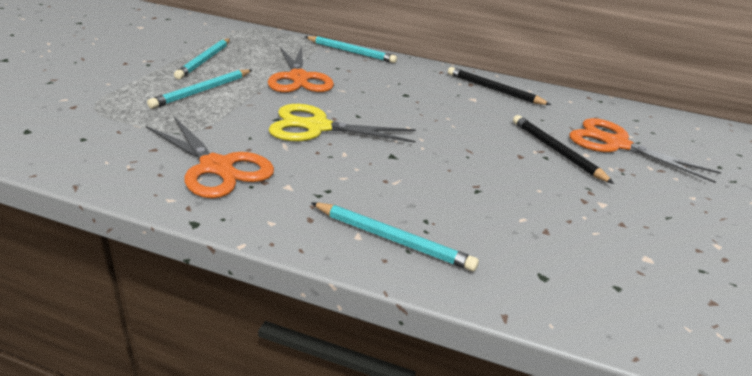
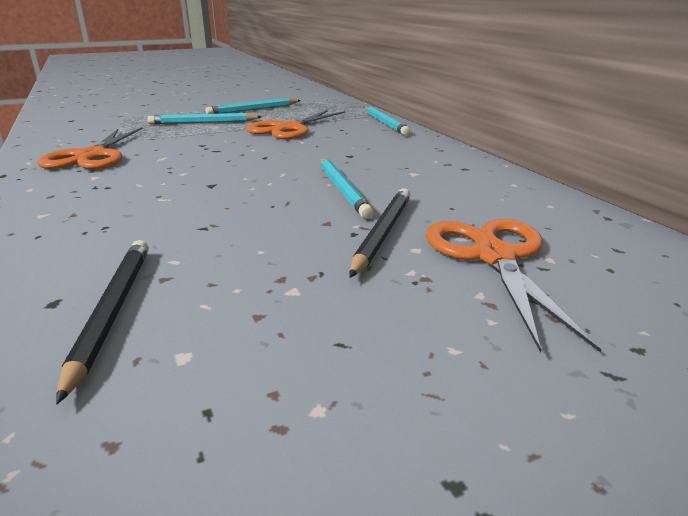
camera: 50 degrees right, 5 degrees down
yellow scissors [268,104,416,143] -> none
turquoise pencil [311,202,479,271] -> turquoise pencil moved to [320,158,374,219]
black pencil [448,67,551,105] -> black pencil moved to [56,240,149,404]

